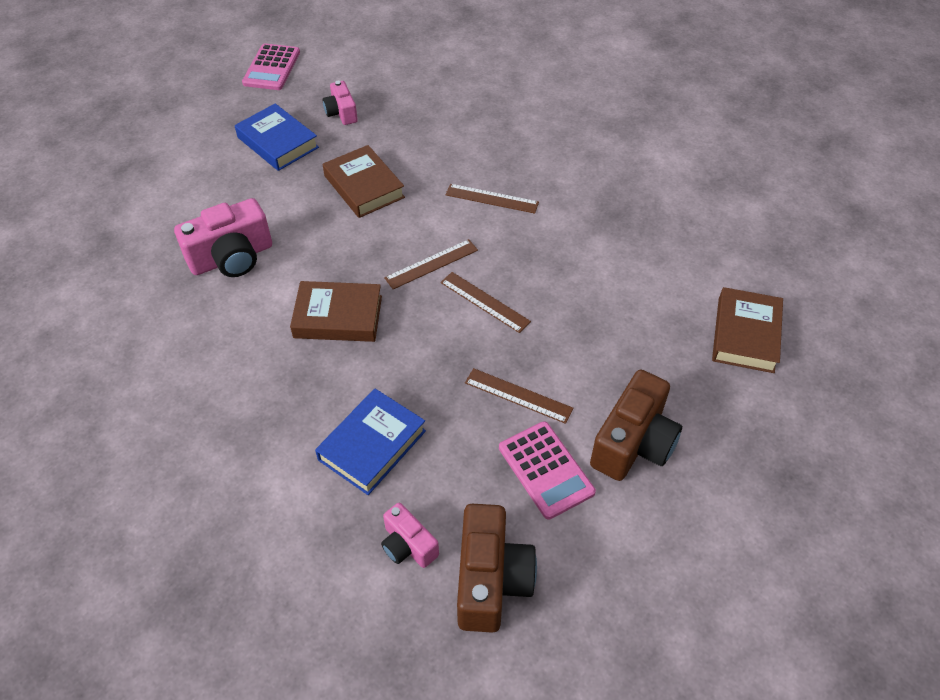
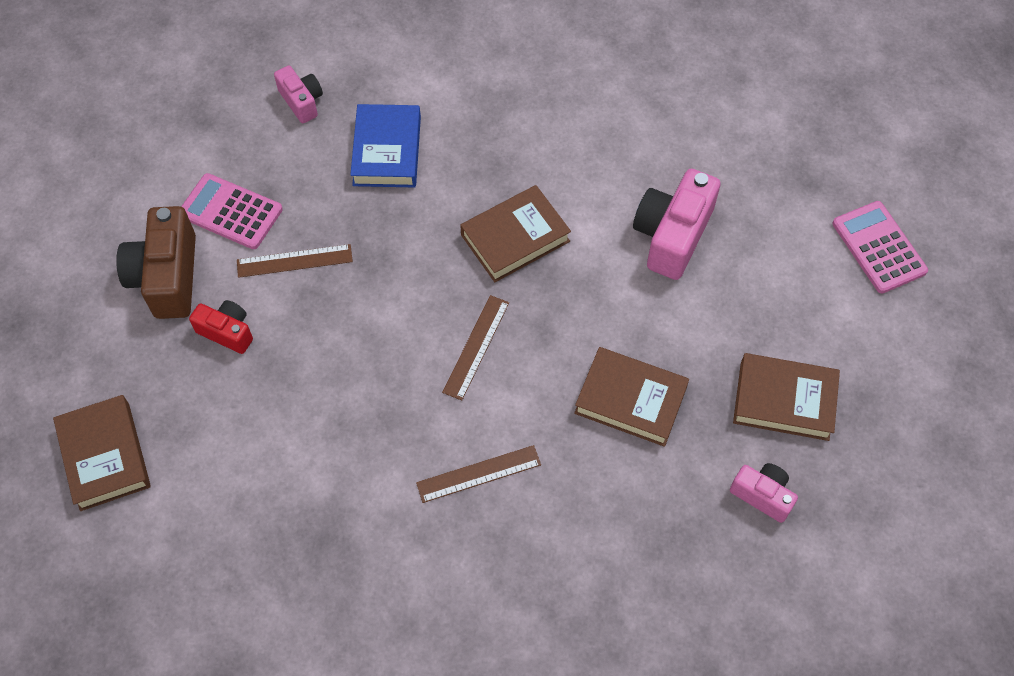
camera: 145 degrees right, 10 degrees up
blue book [235,103,319,171] -> brown book [733,353,840,441]
pink calculator [242,43,300,90] -> pink calculator moved to [833,201,928,293]
pink camera [381,503,439,568] -> pink camera turned 45 degrees clockwise [274,65,323,123]
brown ruler [440,272,531,333] -> none
brown camera [457,504,537,633] -> none
none -> red camera [189,300,253,354]

